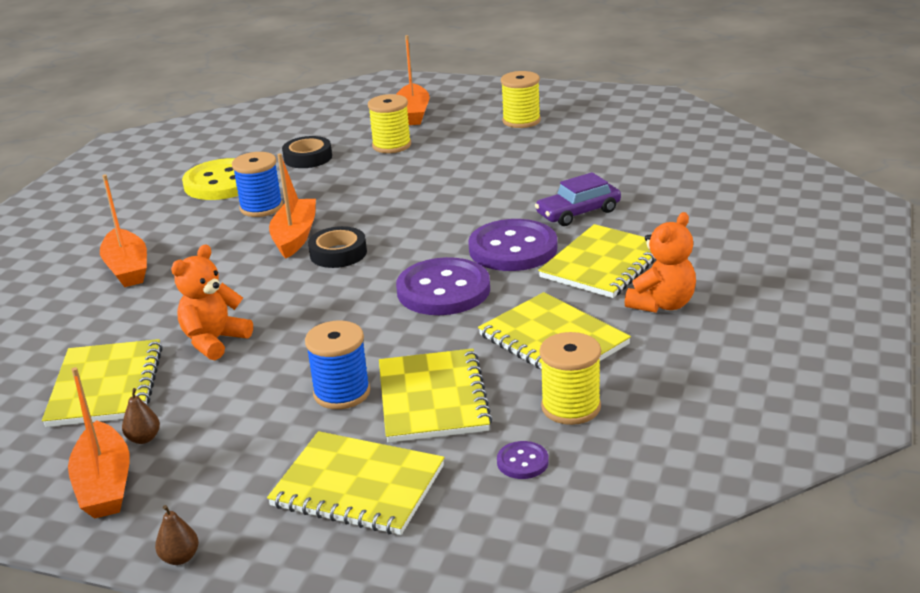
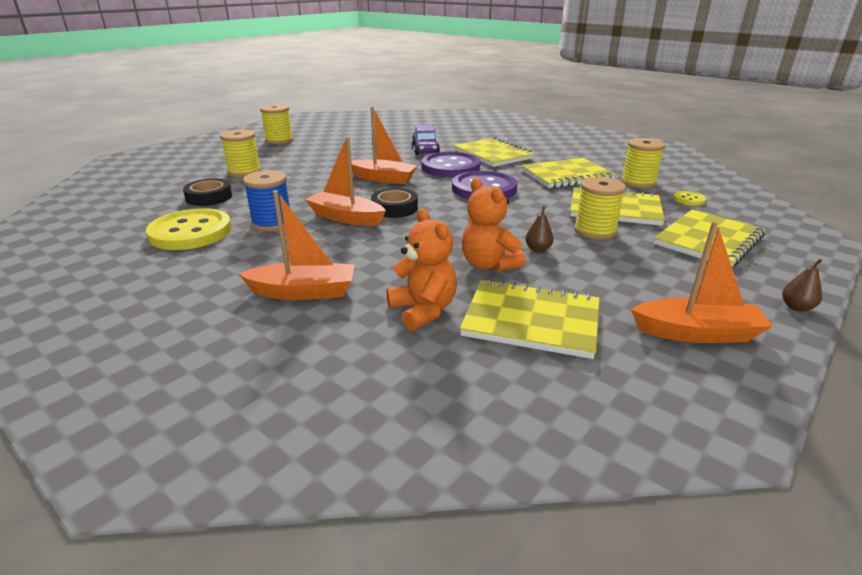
camera: 70 degrees left, 0 degrees up
brown pear [122,388,160,444] -> brown pear moved to [526,206,554,252]
blue spool [305,321,370,409] -> yellow spool [574,177,626,240]
orange boat [396,35,430,125] -> orange boat moved to [351,107,418,184]
purple button [497,441,549,479] -> yellow button [673,191,706,206]
orange teddy bear [625,212,696,313] -> orange teddy bear moved to [386,208,457,331]

